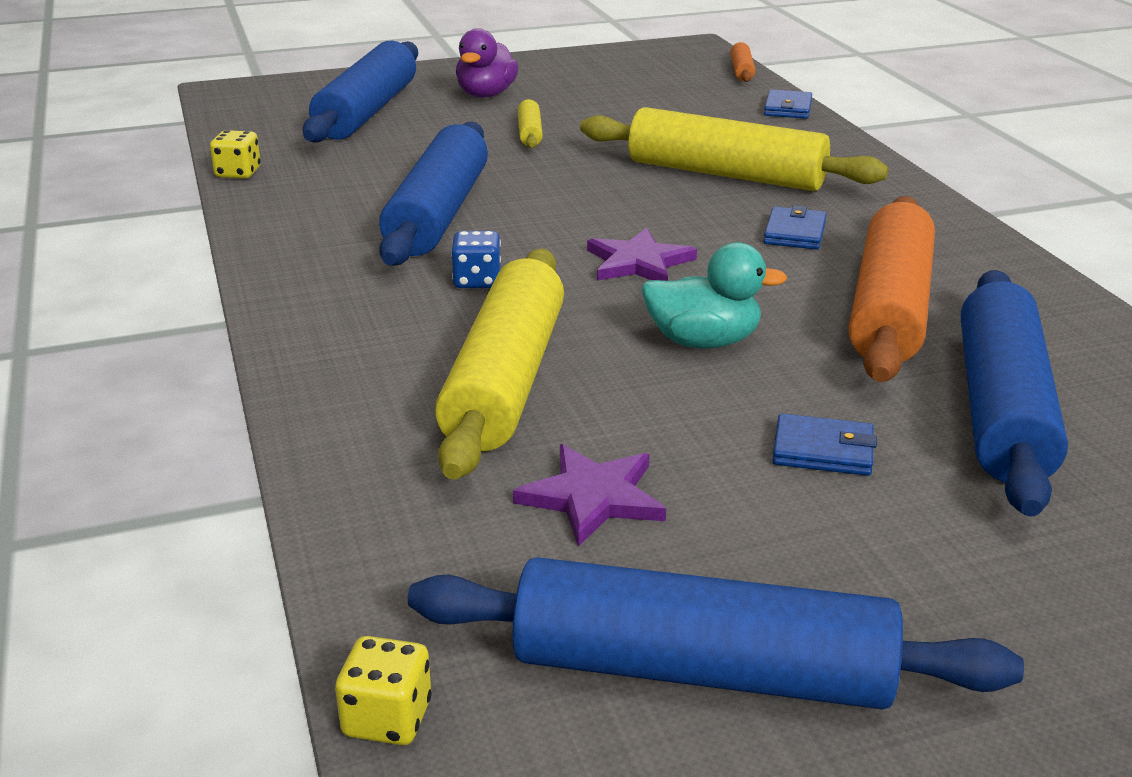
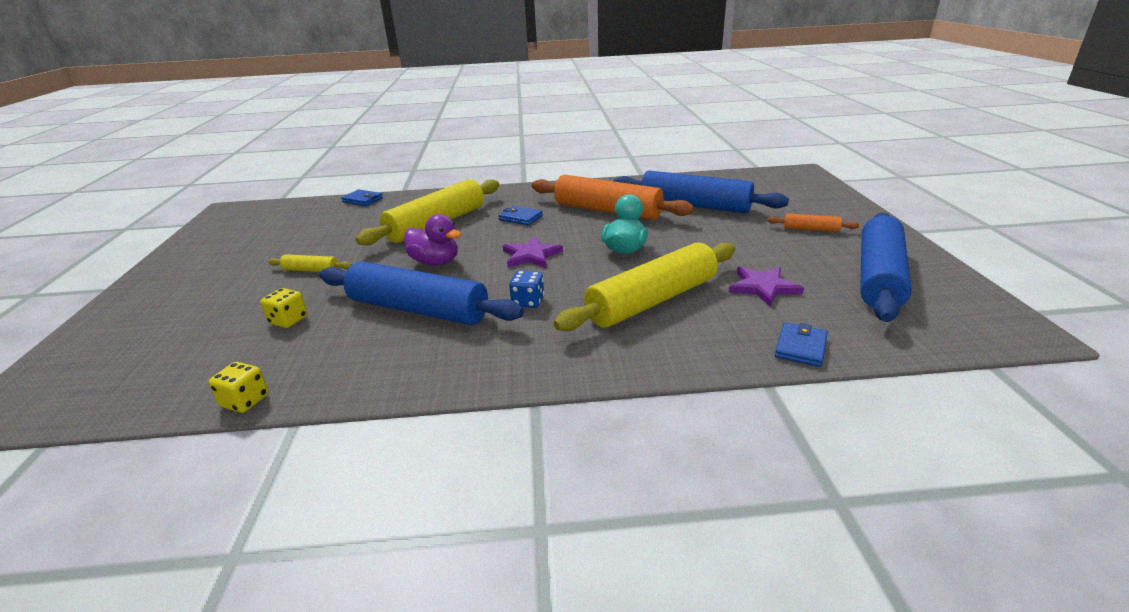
camera: 75 degrees left, 0 degrees up
blue rolling pin [303,41,418,143] -> none
yellow dice [335,636,432,745] -> yellow dice moved to [261,288,307,328]
yellow rolling pin [435,248,564,480] -> yellow rolling pin turned 60 degrees counterclockwise [553,242,736,331]
purple duck [456,28,519,98] -> purple duck moved to [404,214,461,266]
orange rolling pin [731,42,755,82] -> orange rolling pin moved to [767,214,859,232]
blue wallet [773,413,877,476] -> blue wallet moved to [775,322,828,367]

